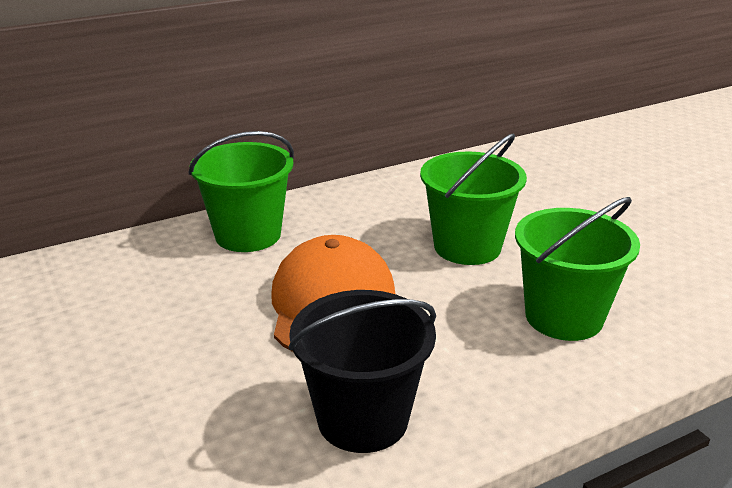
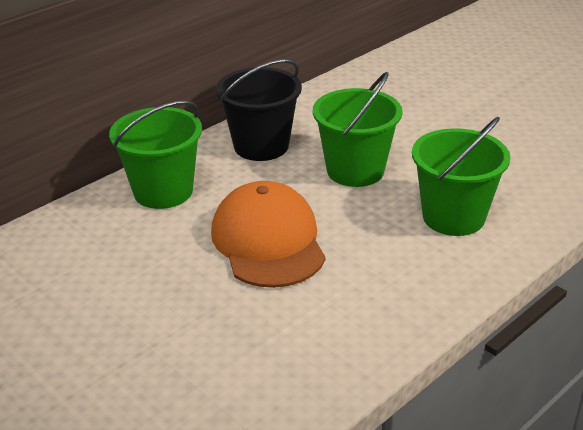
camera: 15 degrees left, 5 degrees up
black bucket [288,290,436,453] -> black bucket moved to [216,59,302,161]

